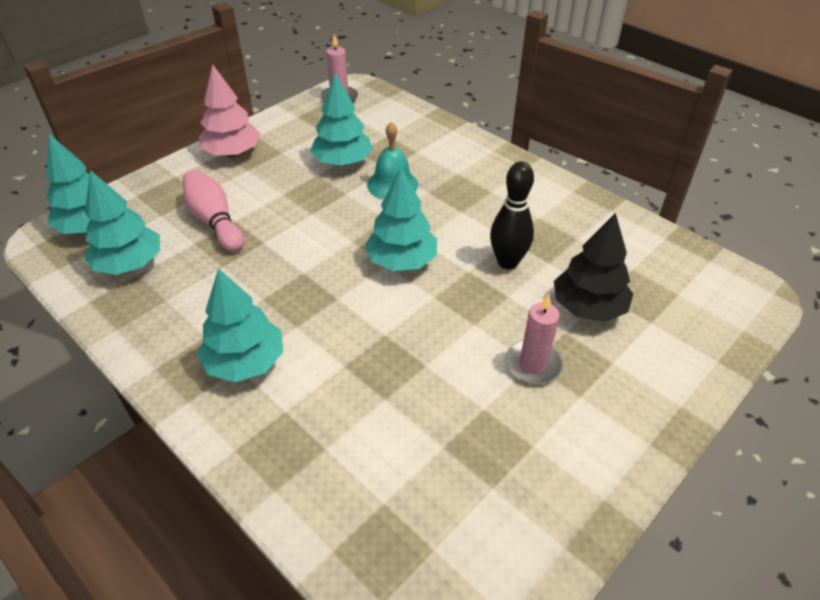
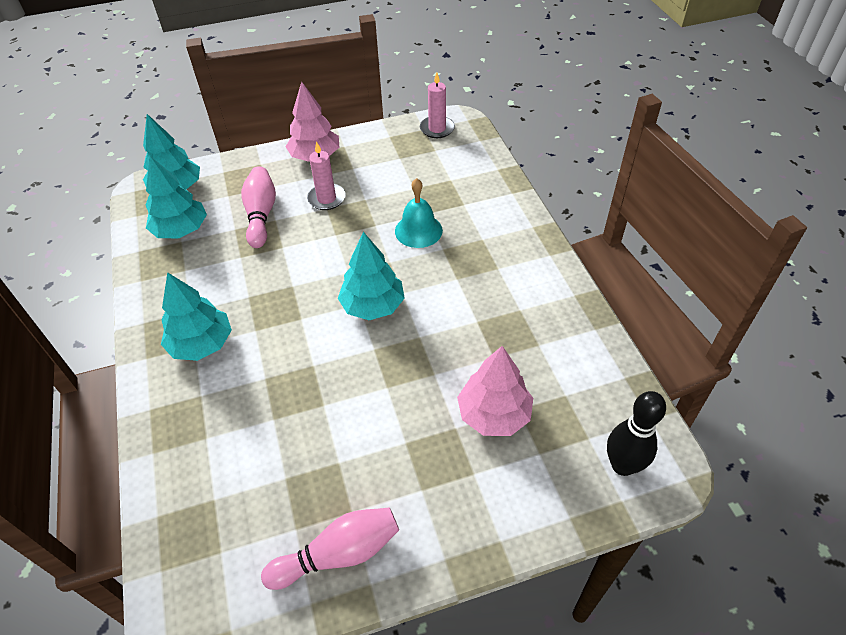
camera: 30 degrees right, 5 degrees up
turquoise tree [310,73,373,166] -> none
black bowling pin [490,161,534,269] -> black bowling pin moved to [607,391,666,476]
pink candle [505,294,563,384] -> pink candle moved to [307,141,346,210]
black tree [554,213,633,322] -> pink tree [457,346,533,436]
none -> pink bowling pin [261,507,399,590]

